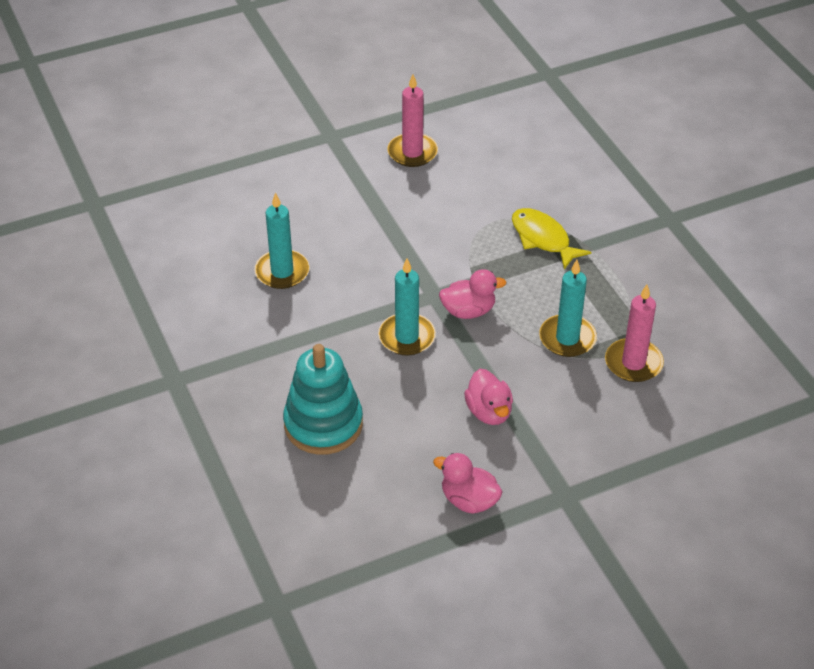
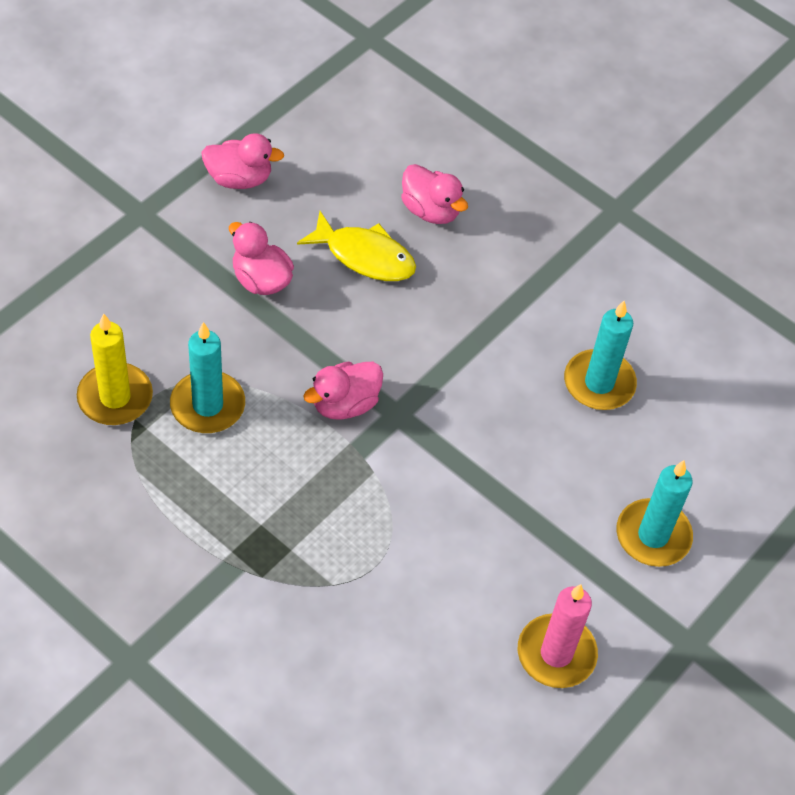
camera: 150 degrees right, 10 degrees up
turquoise stacking toy [283,344,363,455] -> pink duck [401,164,468,224]
turquoise candle [378,259,436,356] -> turquoise candle moved to [616,460,693,567]
yellow fish [512,208,591,270] -> yellow fish moved to [297,211,416,281]
pink candle [605,285,664,382] -> yellow candle [77,313,153,425]

